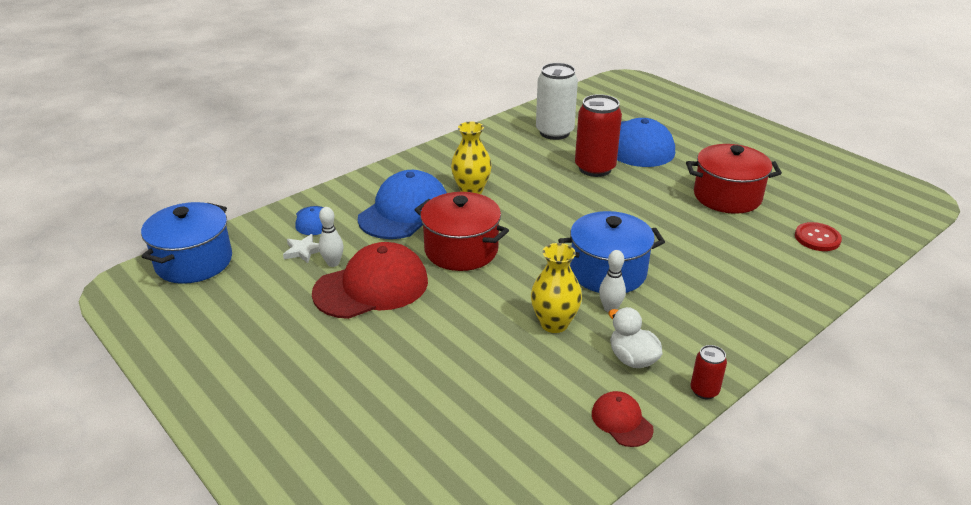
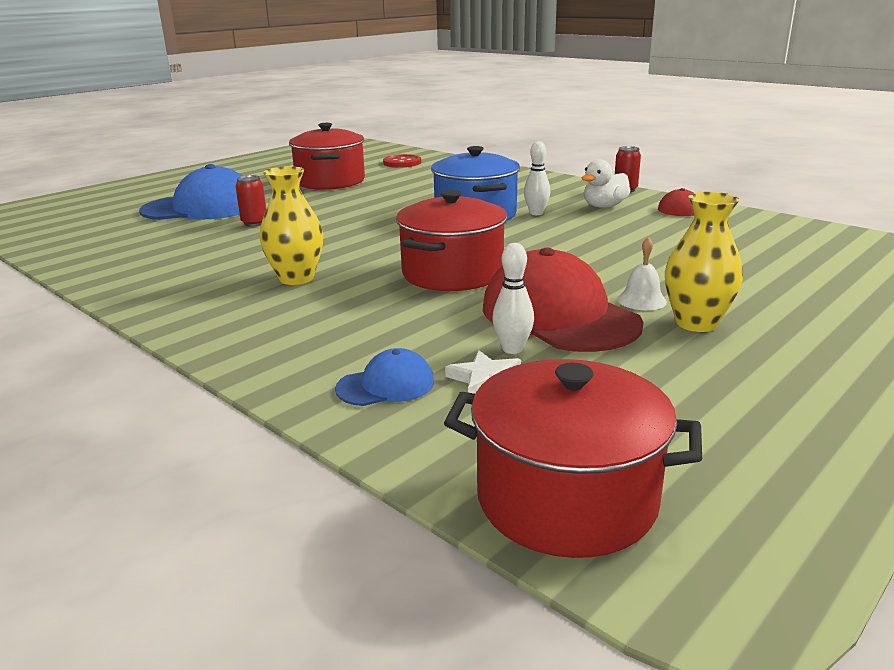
camera: 95 degrees left, 10 degrees down
blue pot [141,202,232,284] -> red pot [444,359,702,558]
blue cap [358,170,447,239] -> none
yellow vase [531,243,582,333] -> yellow vase moved to [665,192,743,332]
white can [536,63,578,140] -> none
red can [575,94,622,177] -> red can [235,175,266,227], size x0.49
none -> white bell [617,237,667,310]

